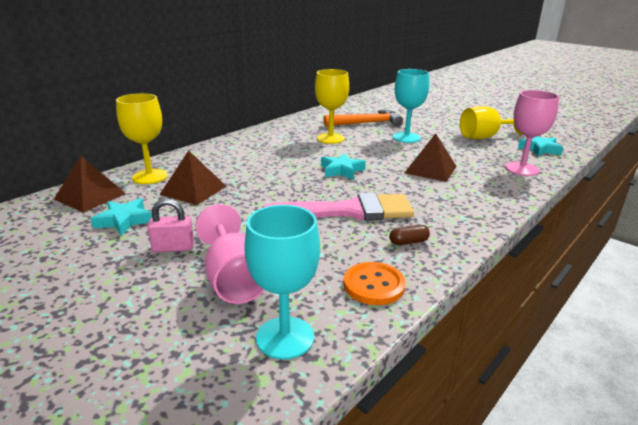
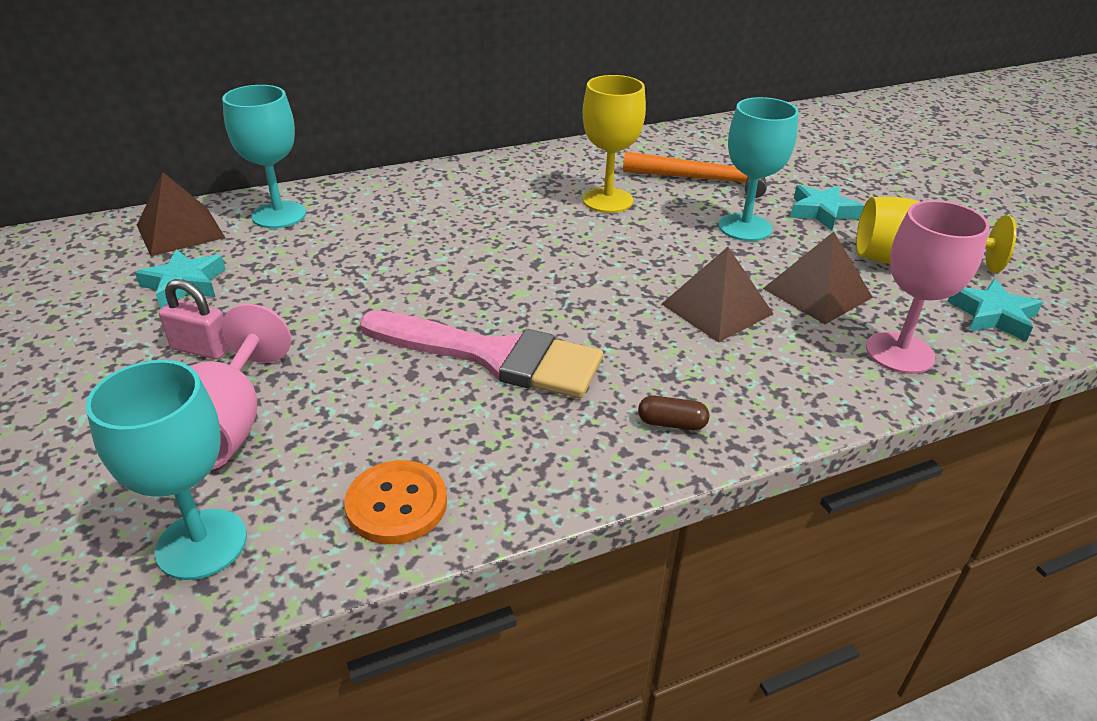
camera: 25 degrees right, 10 degrees up
yellow goblet [116,93,168,184] -> turquoise goblet [222,85,306,228]
brown pyramid [159,150,226,205] -> brown pyramid moved to [763,232,873,324]
turquoise star [321,153,366,179] -> turquoise star moved to [790,185,864,230]
brown capsule [389,225,430,245] -> brown capsule moved to [638,396,709,430]

